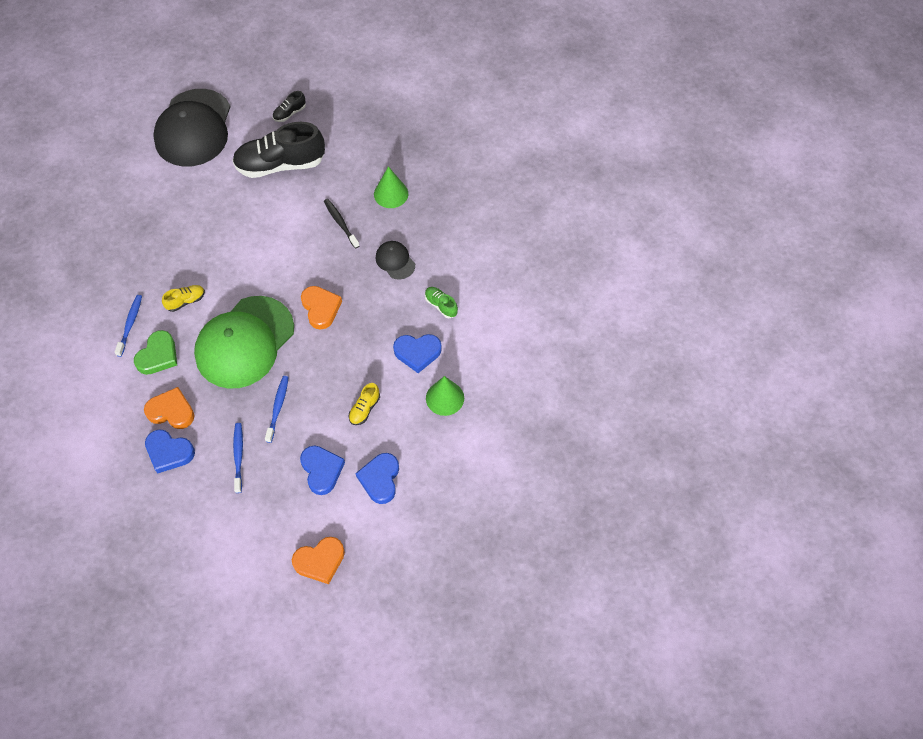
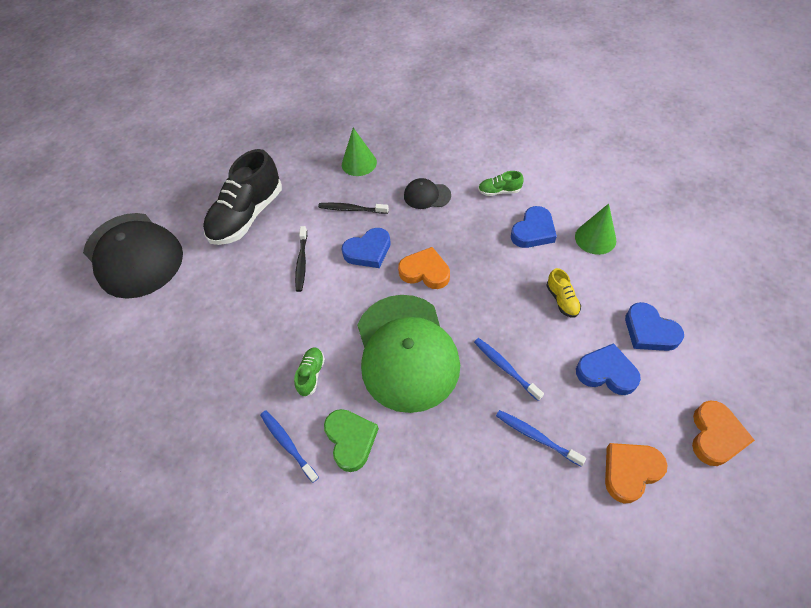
camera: 45 degrees left, 5 degrees down
orange heart [144,387,195,429] -> orange heart moved to [605,443,668,503]
blue heart [145,429,195,474] -> blue heart moved to [342,228,391,268]
yellow shoe [162,285,205,312] -> green shoe [294,347,325,397]
black shoe [272,91,306,122] -> none
none -> black toothbrush [295,226,307,292]

